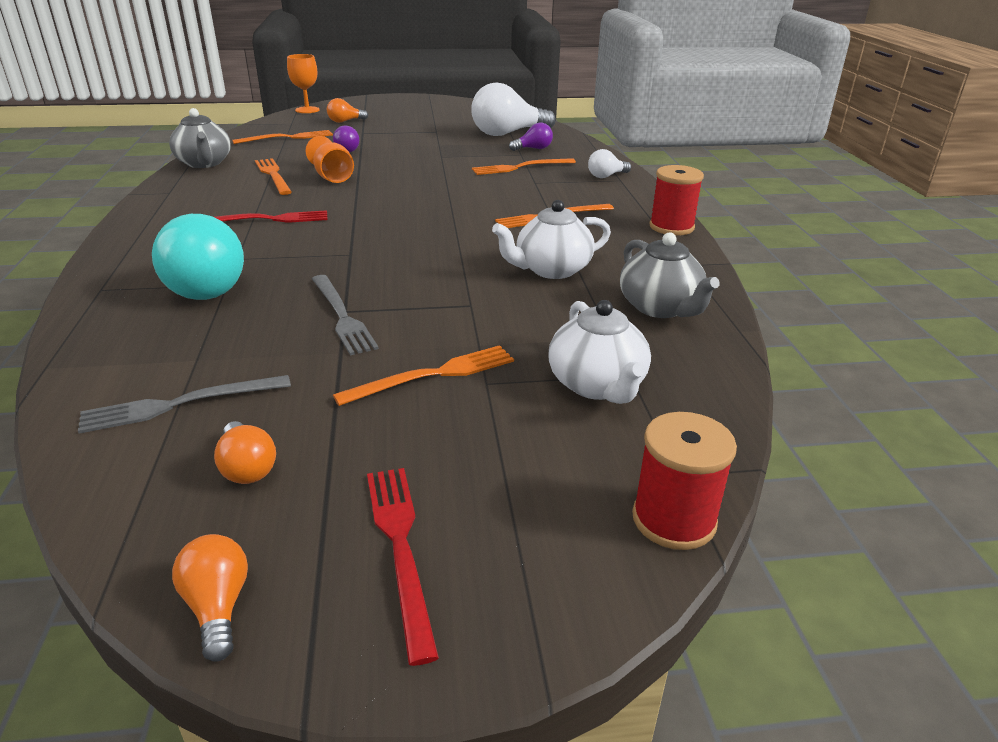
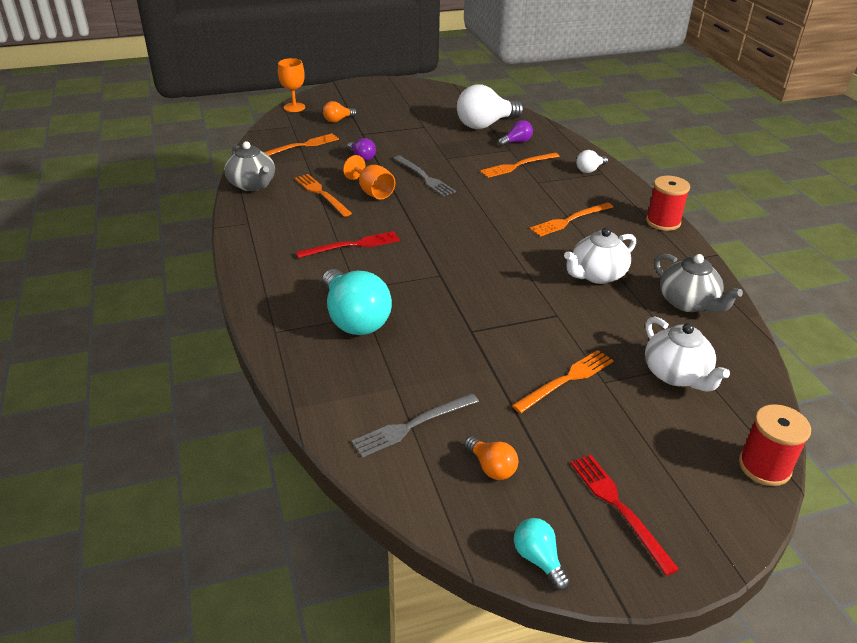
camera: 10 degrees left, 5 degrees up
orange light bulb [172,534,248,662] -> turquoise light bulb [514,518,570,590]
grey fork [312,275,379,355] -> grey fork moved to [393,156,456,196]

